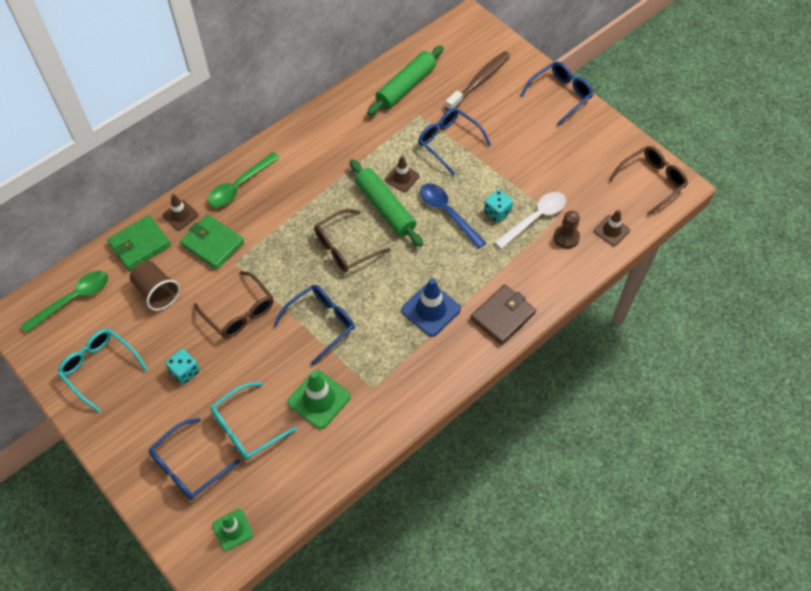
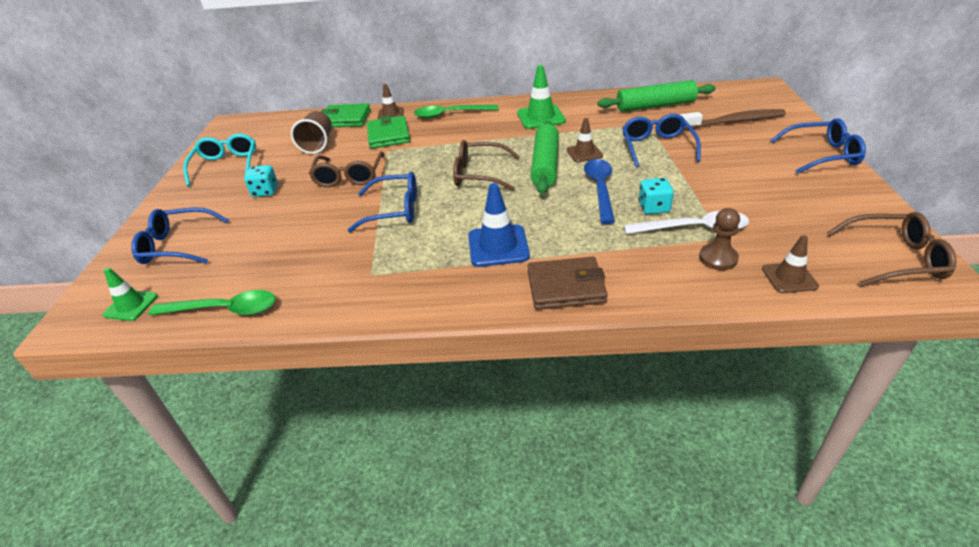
camera: 45 degrees right, 20 degrees down
green spoon [21,271,108,333] -> green spoon moved to [148,290,276,315]
turquoise glasses [210,382,297,460] -> none
green traffic cone [288,370,351,429] -> green traffic cone moved to [517,65,566,129]

